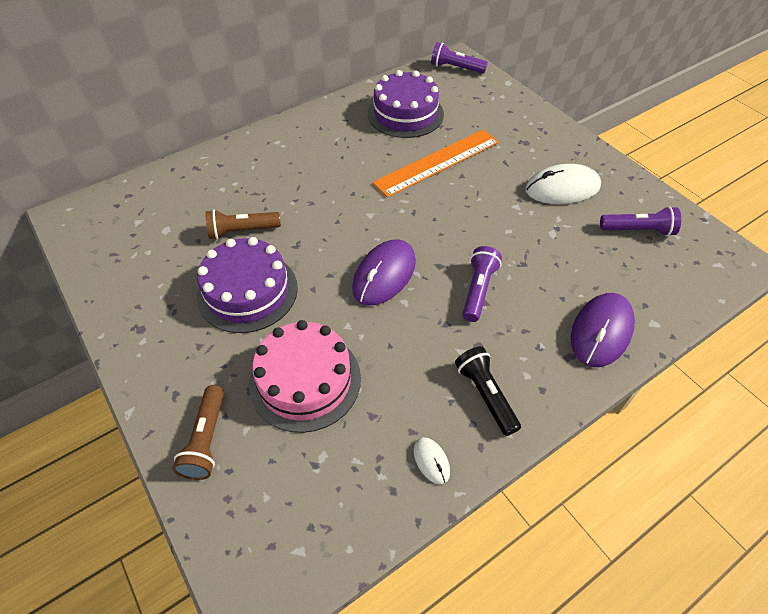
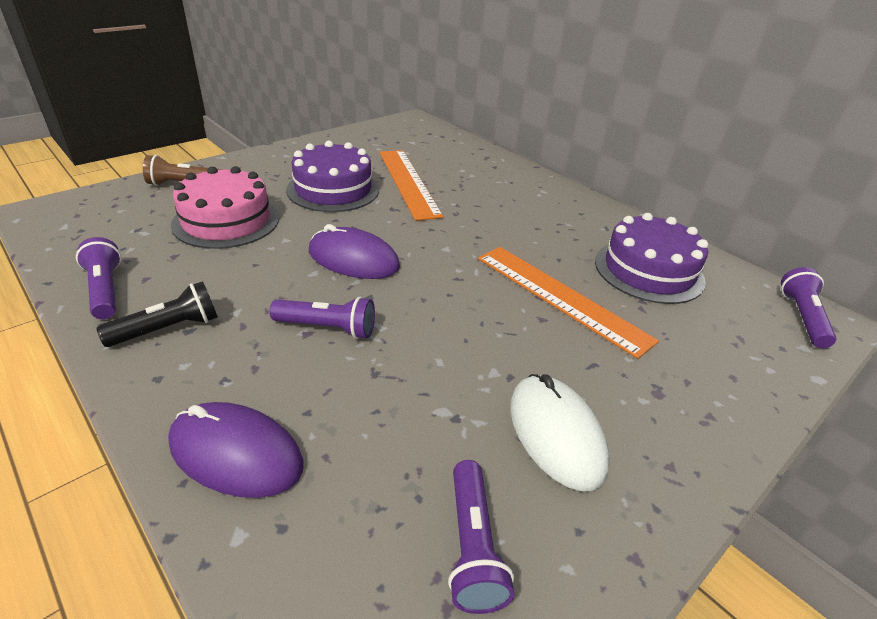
camera: 80 degrees right, 15 degrees down
brown flashlight [205,209,281,239] -> orange ruler [379,150,444,221]
white mouse [414,437,450,484] -> purple flashlight [76,237,121,319]

